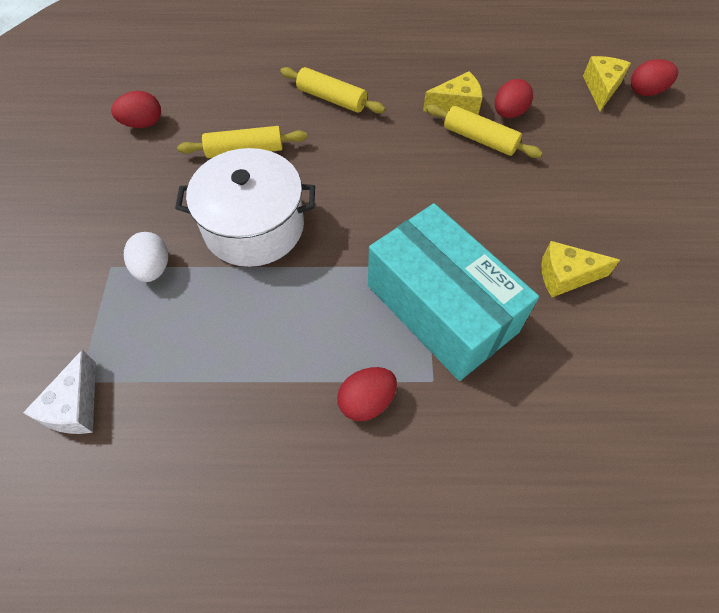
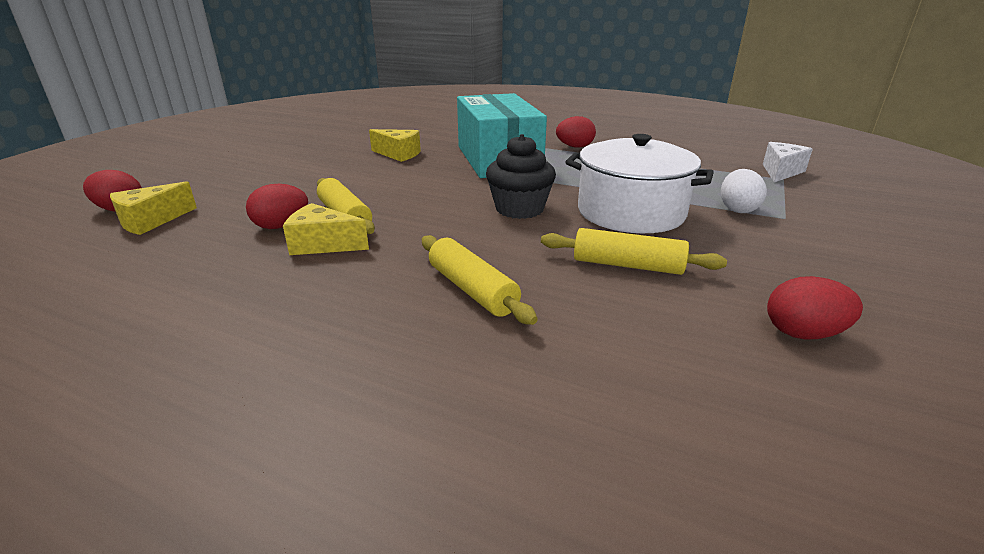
camera: 155 degrees left, 30 degrees down
none -> black cupcake [486,134,556,219]

